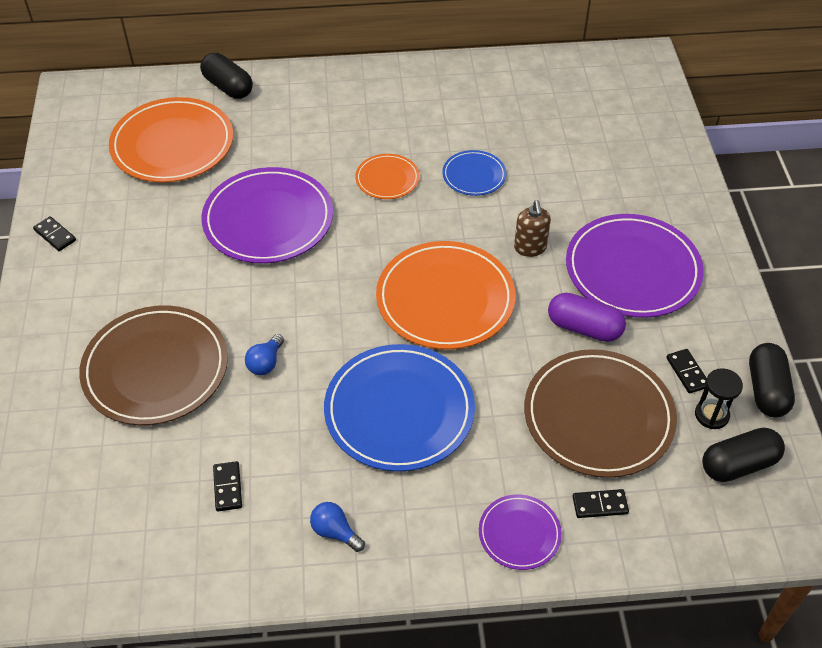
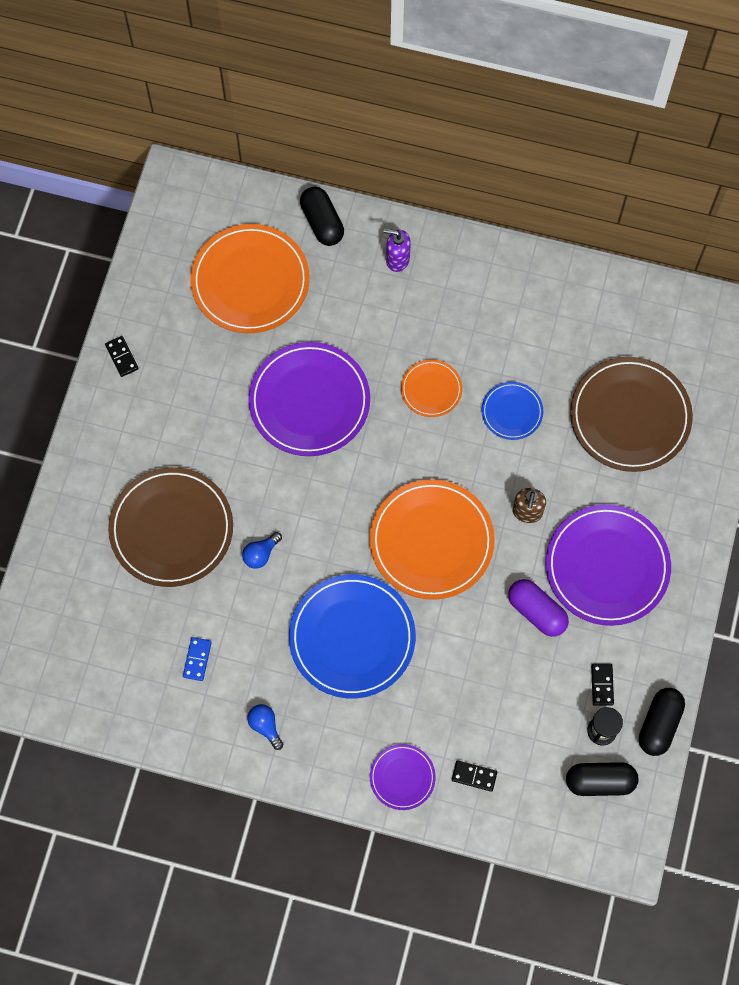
camera: 20 degrees right, 20 degrees up
black domino [213,461,242,511] -> blue domino [183,637,212,681]
brown plate [524,349,677,478] -> brown plate moved to [570,357,693,472]
none -> purple soap dispenser [383,229,411,272]

